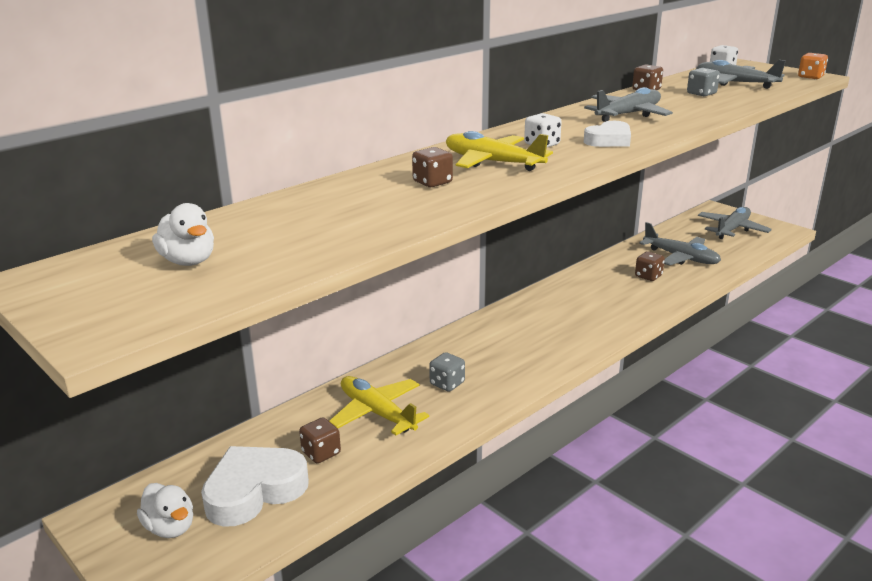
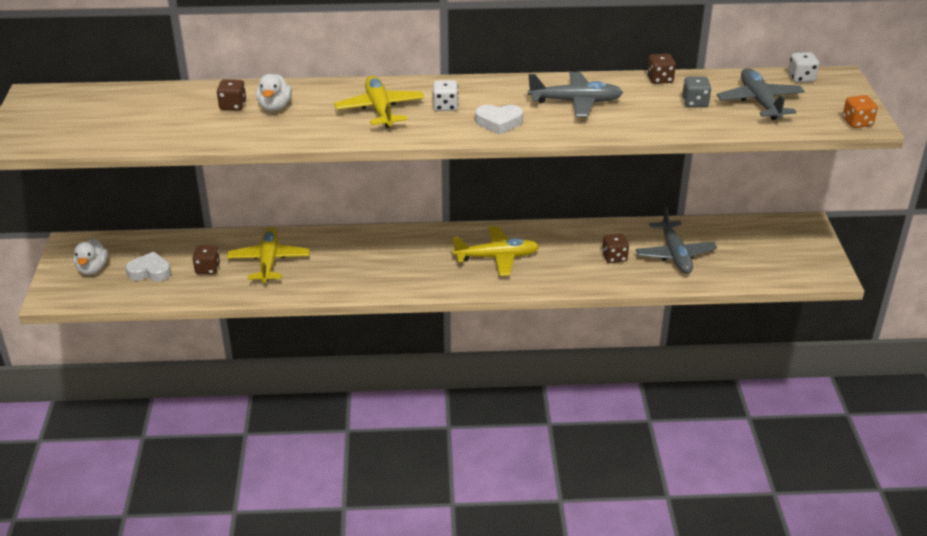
camera: 40 degrees right, 10 degrees up
white duck [152,203,214,266] -> white duck moved to [256,74,292,111]
white heart [201,446,309,527] -> white heart [126,252,171,281], size x0.60
brown dice [412,147,453,187] -> brown dice moved to [217,79,246,110]
grey dice [429,352,465,392] -> none
grey plane [698,207,772,239] -> none
none -> yellow plane [453,226,540,276]

